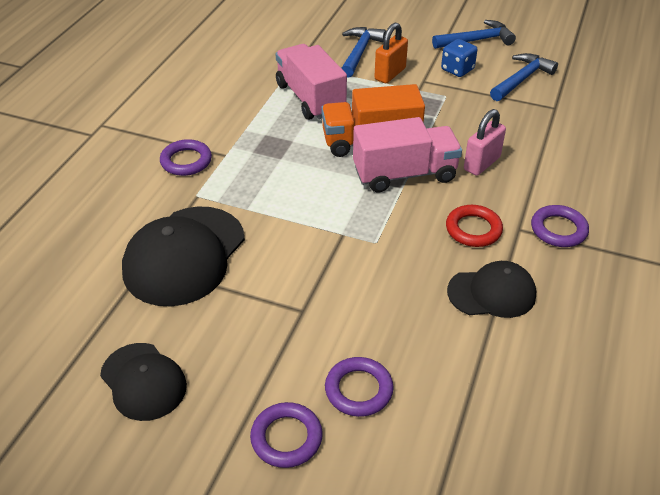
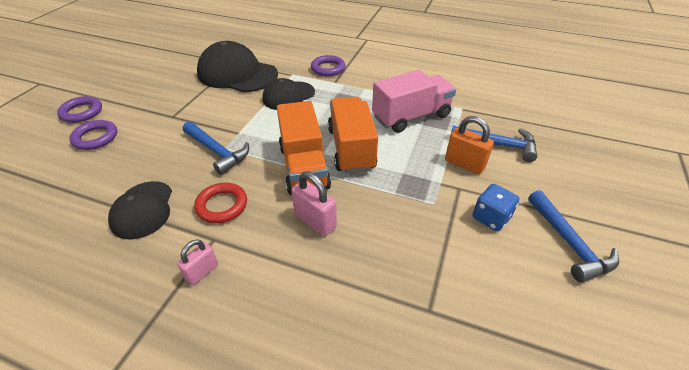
camera: 90 degrees right, 0 degrees up
black cap [100,343,187,421] -> black cap moved to [262,78,315,110]
pink truck [353,117,462,193] -> orange truck [277,101,331,195]
blue hammer [490,53,558,101] -> blue hammer moved to [183,121,249,175]
purple ring [531,205,589,247] -> pink padlock [177,239,218,285]

